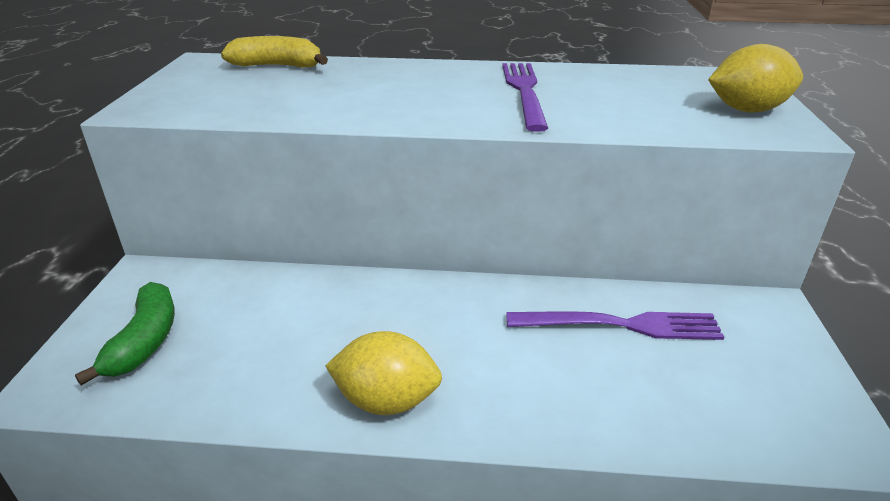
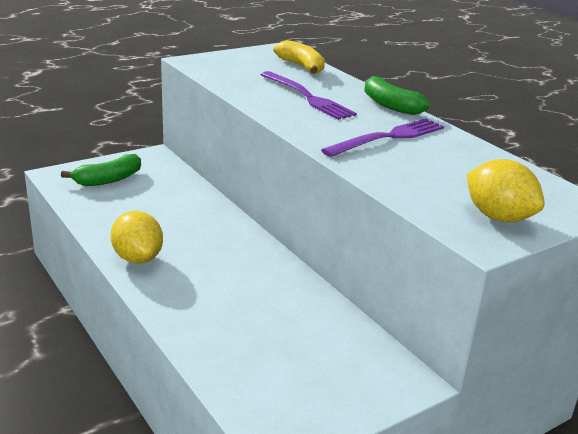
camera: 50 degrees right, 5 degrees down
purple fork [506,311,724,340] -> purple fork moved to [260,71,357,120]
none -> green banana [364,76,430,115]

